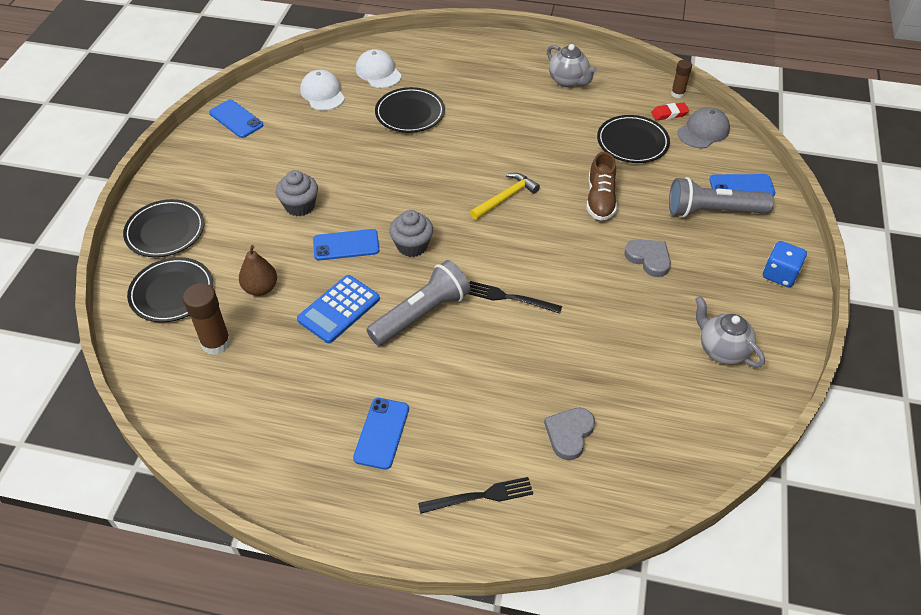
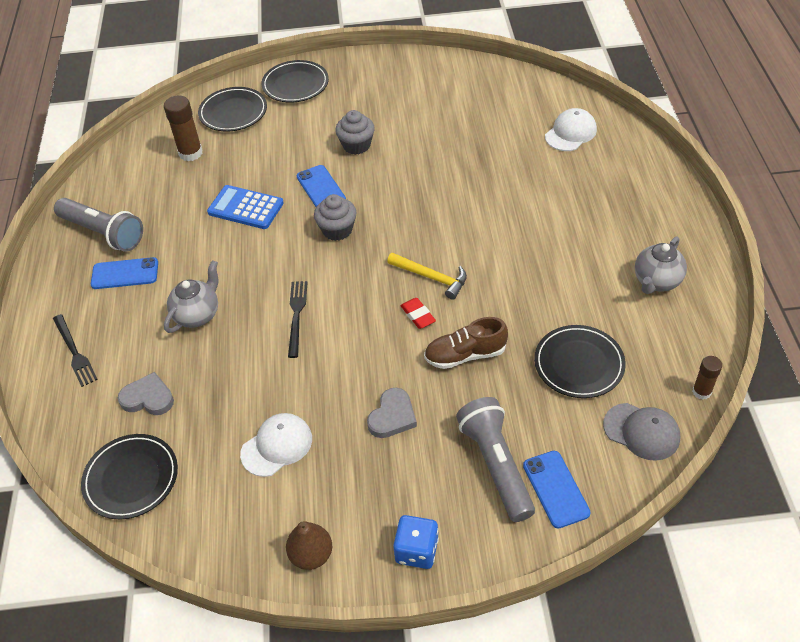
camera: 75 degrees right, 0 degrees up
blue phone [209,100,264,138] -> none
brown pear [239,245,277,296] -> brown pear moved to [286,521,332,570]
white cap [300,70,345,111] -> white cap moved to [240,413,312,477]
grey flashlight [367,260,470,346] -> grey flashlight moved to [54,198,143,252]
black plate [375,87,445,133] -> black plate moved to [81,434,178,519]
red eraser [651,102,689,121] -> red eraser moved to [400,298,436,329]
grey teapot [695,296,765,367] -> grey teapot moved to [164,260,218,333]

